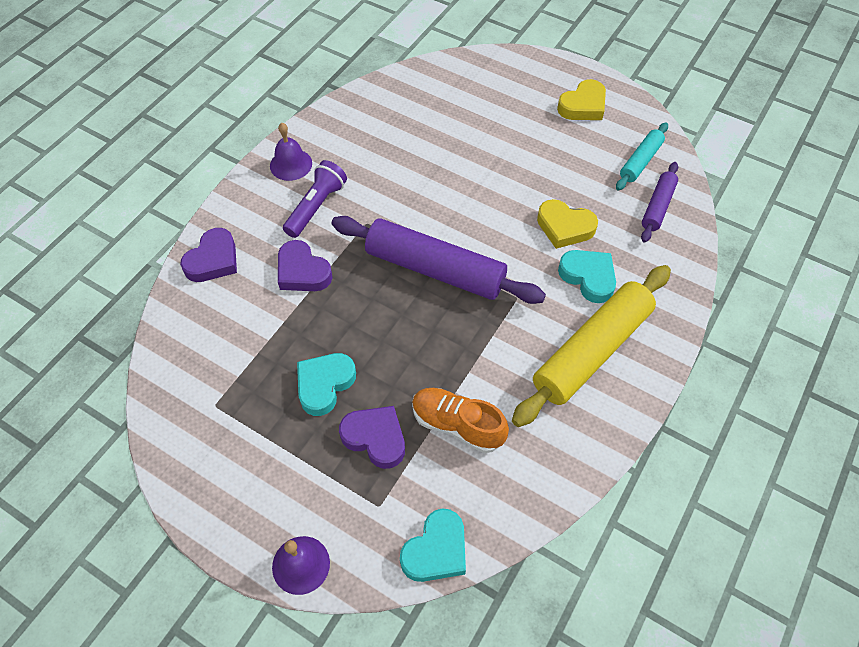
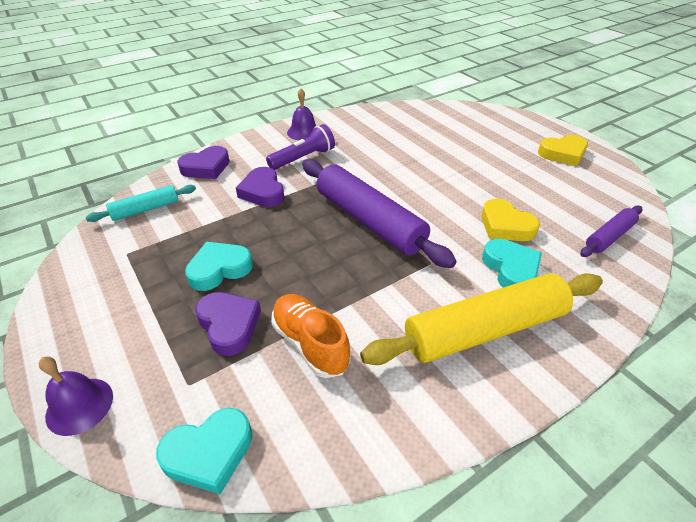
camera: 25 degrees right, 15 degrees down
turquoise rolling pin [616,122,668,191] -> turquoise rolling pin moved to [86,185,196,222]

